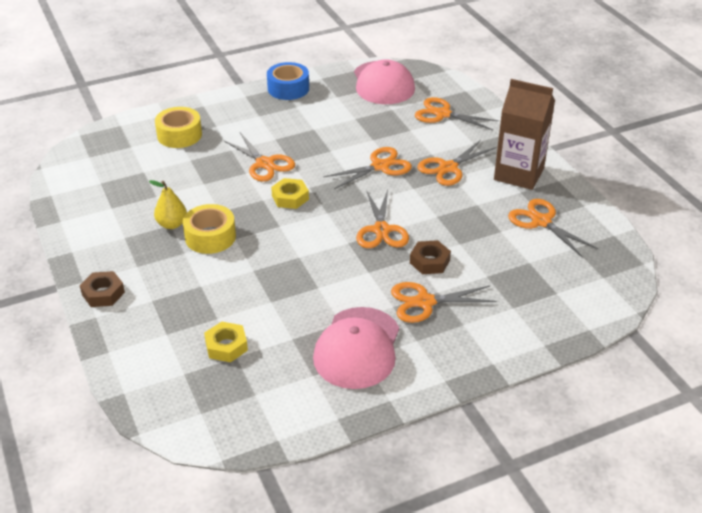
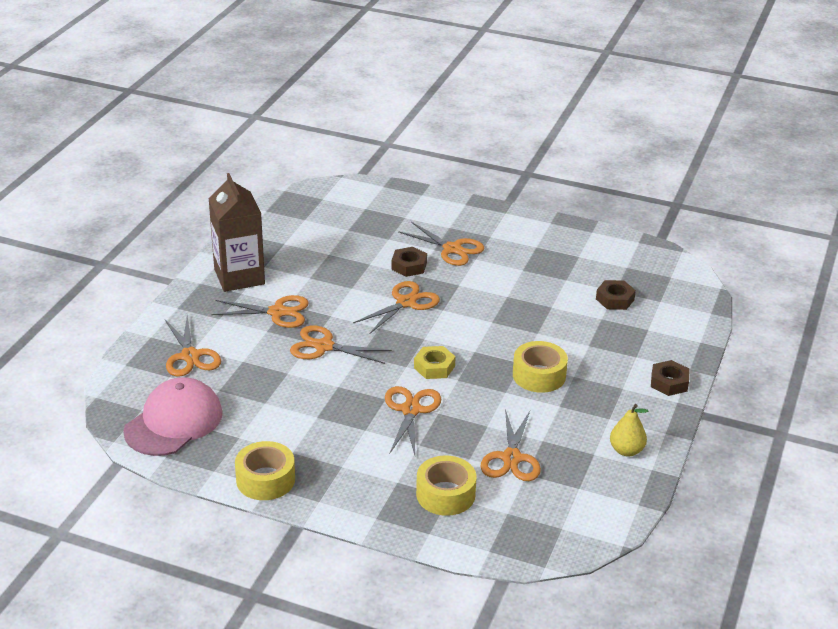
camera: 135 degrees left, 5 degrees down
yellow pear [149,180,187,229] -> yellow pear moved to [610,404,648,456]
yellow nut [204,321,248,362] -> brown nut [596,280,636,310]
blue tape [267,62,309,100] -> yellow tape [235,441,295,500]
pink cap [313,307,399,389] -> none
orange scissors [508,199,598,258] -> orange scissors moved to [480,409,541,481]

